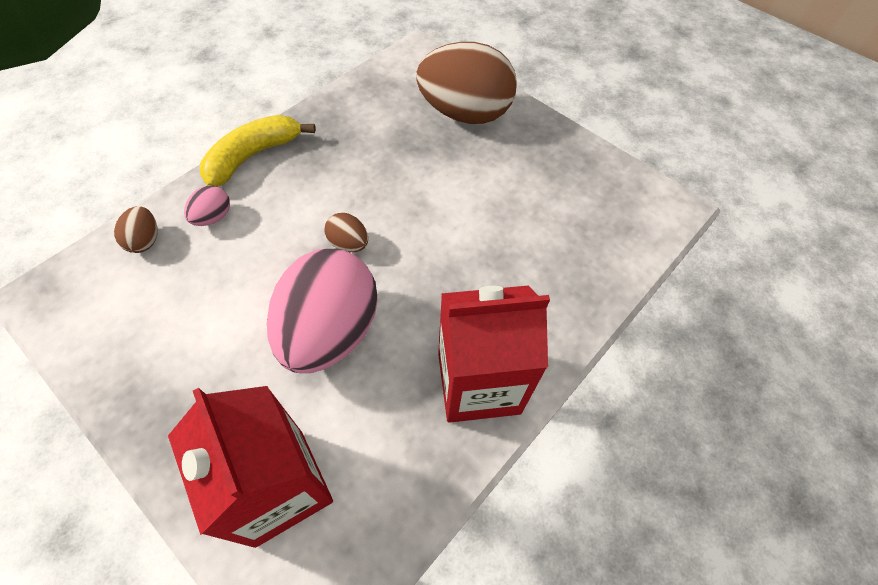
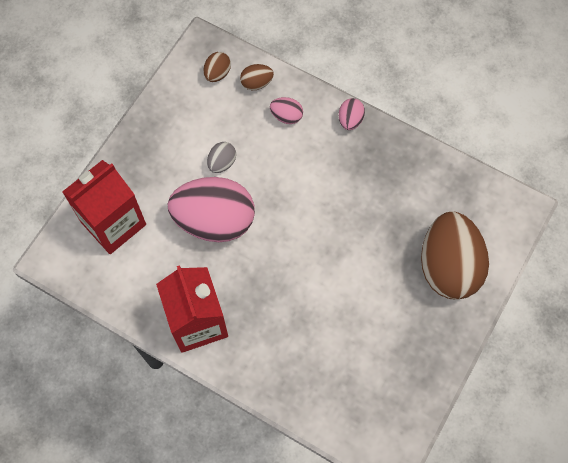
camera: 80 degrees right, 10 degrees up
yellow banana [200,115,316,187] -> pink egg [339,98,365,130]
brown egg [324,213,368,252] -> brown egg moved to [204,52,231,82]
none -> grey egg [207,142,236,173]

